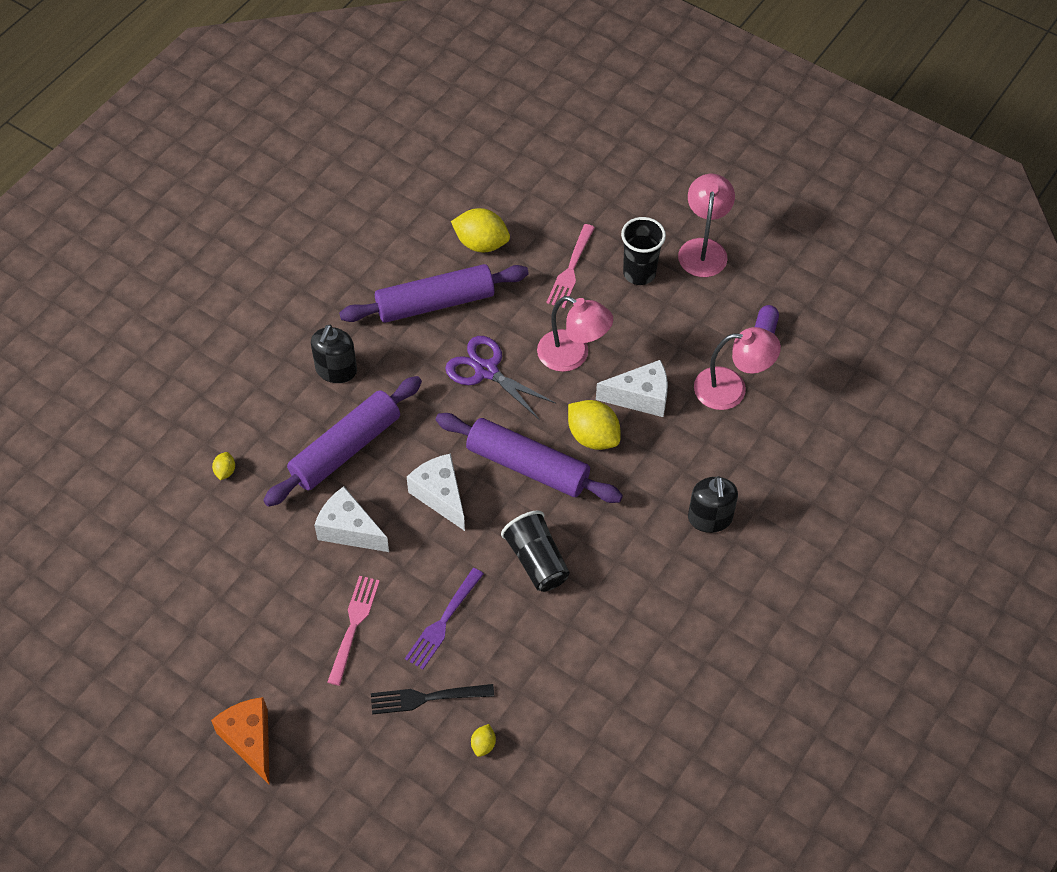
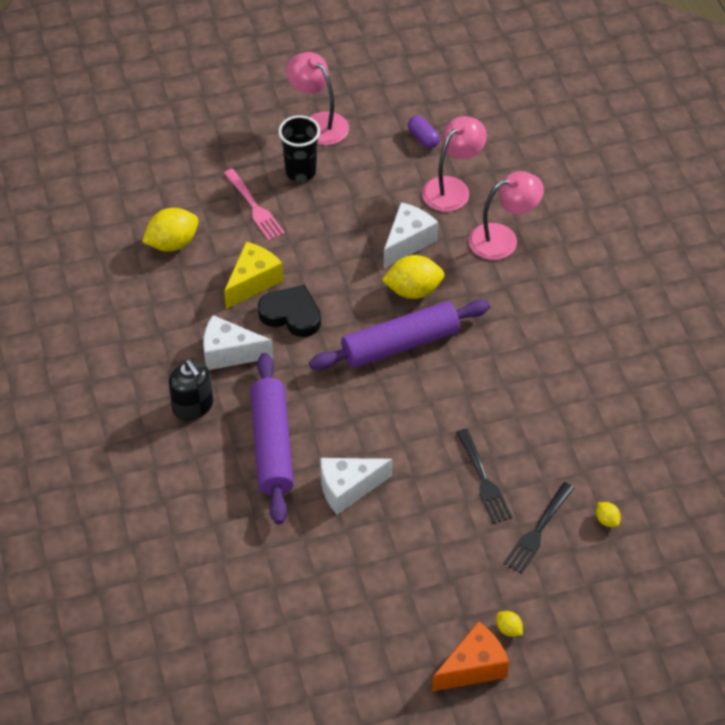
camera: 50 degrees left, 5 degrees down
orange cheese [211,697,269,784] -> orange cheese turned 135 degrees clockwise [432,621,509,692]
yellow lemon [212,452,235,480] -> yellow lemon moved to [496,611,523,637]
pink fork [327,576,380,686] -> none
purple rolling pin [339,264,529,323] -> none
purple fork [405,568,484,669] -> black fork [456,429,512,524]
white cheese [407,453,465,531] -> white cheese moved to [203,315,273,370]
purple scissors [445,336,556,420] -> black heart [258,285,321,337]
black cup [501,510,570,592] -> none
pink lamp [537,296,613,372] -> pink lamp moved to [469,171,544,260]
black soap dispenser [688,476,738,533] -> none
none -> yellow cheese [224,242,283,309]

